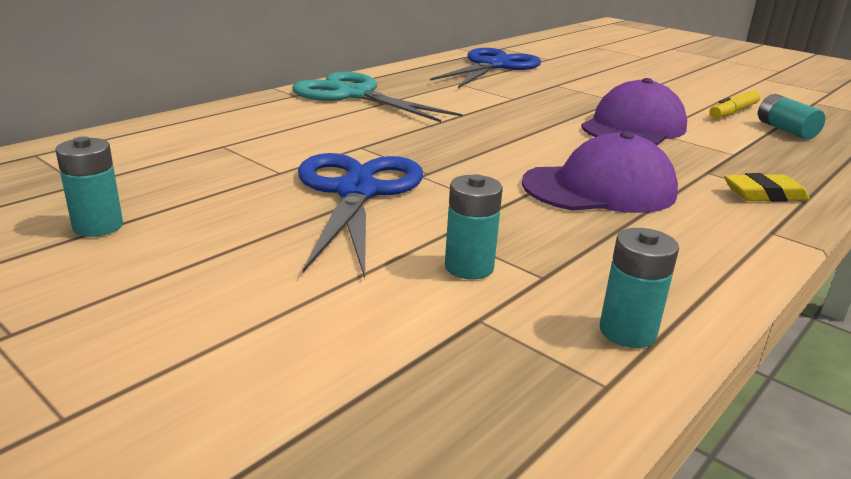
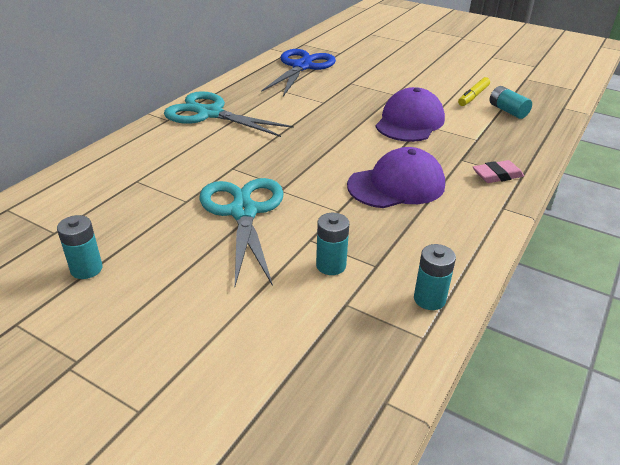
camera: 10 degrees left, 10 degrees up
blue scissors [298,153,423,278] -> turquoise scissors [199,178,284,286]
yellow eraser [724,173,810,202] -> pink eraser [473,160,524,183]

